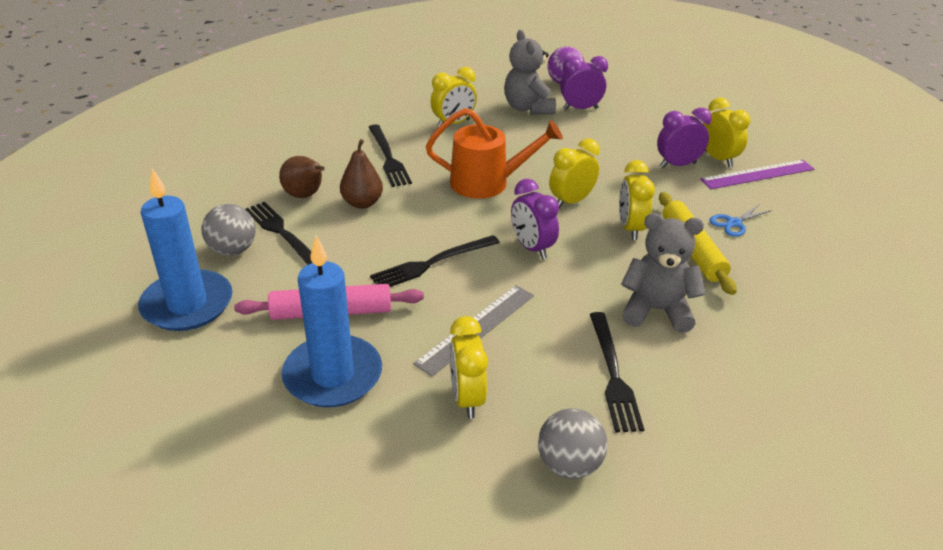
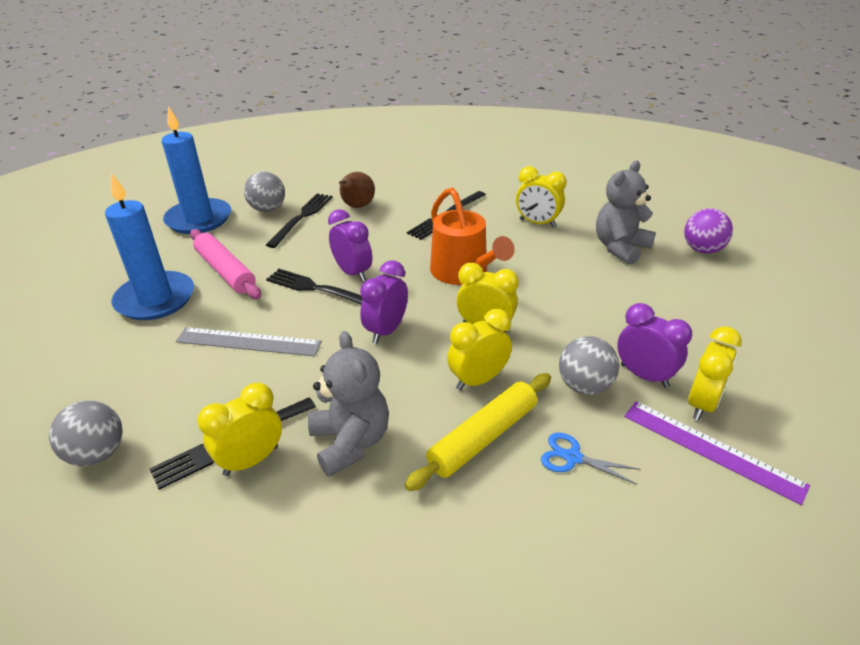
camera: 60 degrees right, 0 degrees up
brown pear [340,139,383,209] -> none
yellow clock [450,316,488,419] -> yellow clock moved to [197,383,282,476]
purple clock [560,56,608,110] -> purple clock moved to [328,209,372,282]
none -> grey ball [559,336,619,395]

